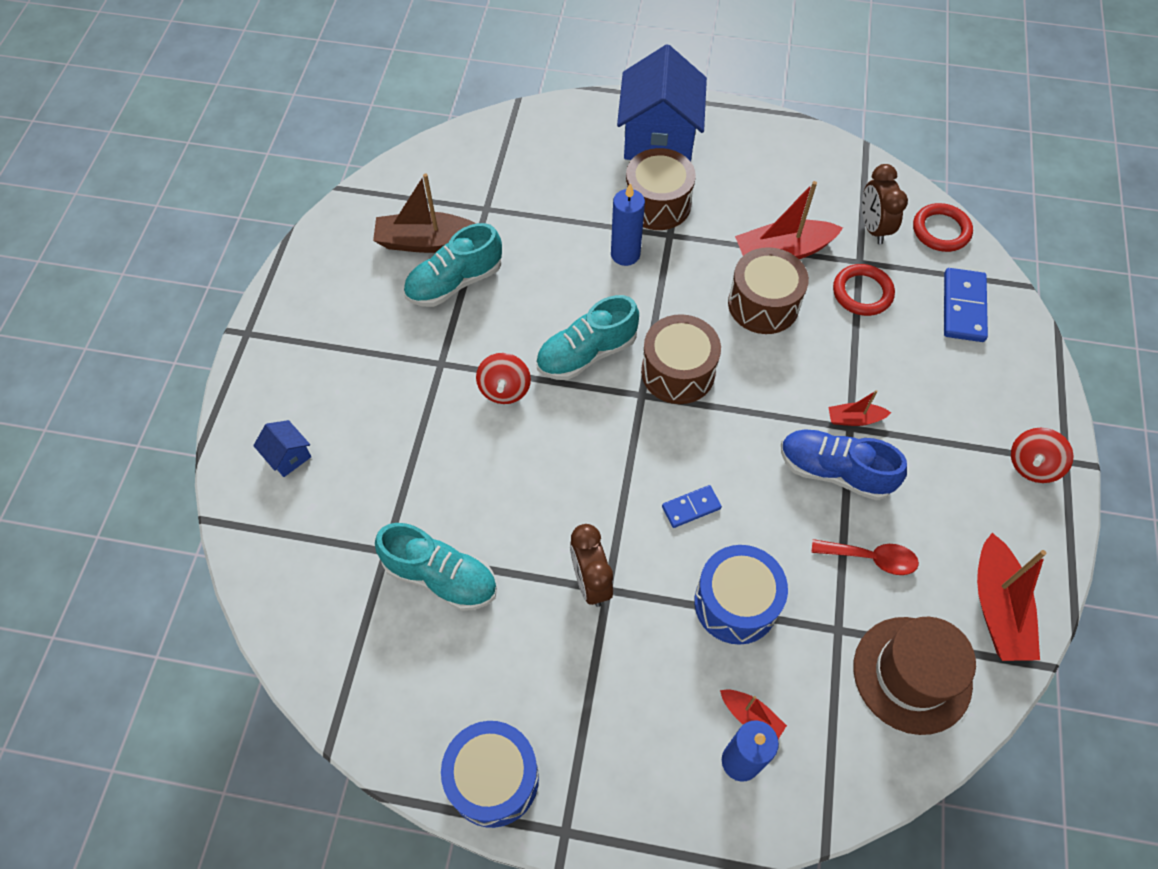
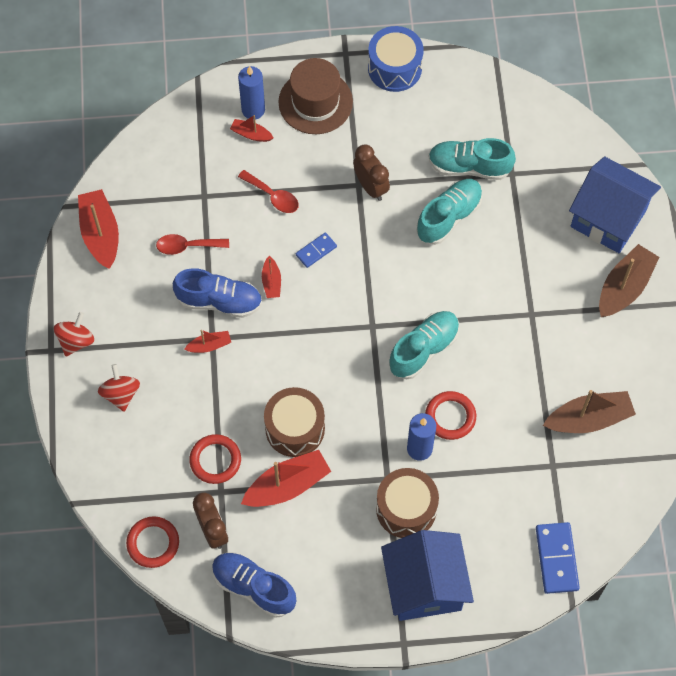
camera: 165 degrees right, 5 degrees up
blue house [253,420,311,477] -> blue house [569,156,661,253], size x2.35
turquoise shoe [403,223,502,307] -> turquoise shoe moved to [416,179,483,245]
red spinning top [476,353,531,404] -> red spinning top moved to [98,364,140,412]
brown drum [641,314,721,404] -> none
blue drum [694,545,788,645] -> red spoon [238,170,299,213]
brown hat [853,617,976,735] -> brown hat moved to [278,58,353,134]
blue domino [944,268,988,342] -> blue domino moved to [536,522,580,594]
none -> blue shoe [212,552,297,618]
none -> red boat [262,256,281,298]
none -> red ring [425,391,476,440]
none -> brown boat [599,244,659,317]

